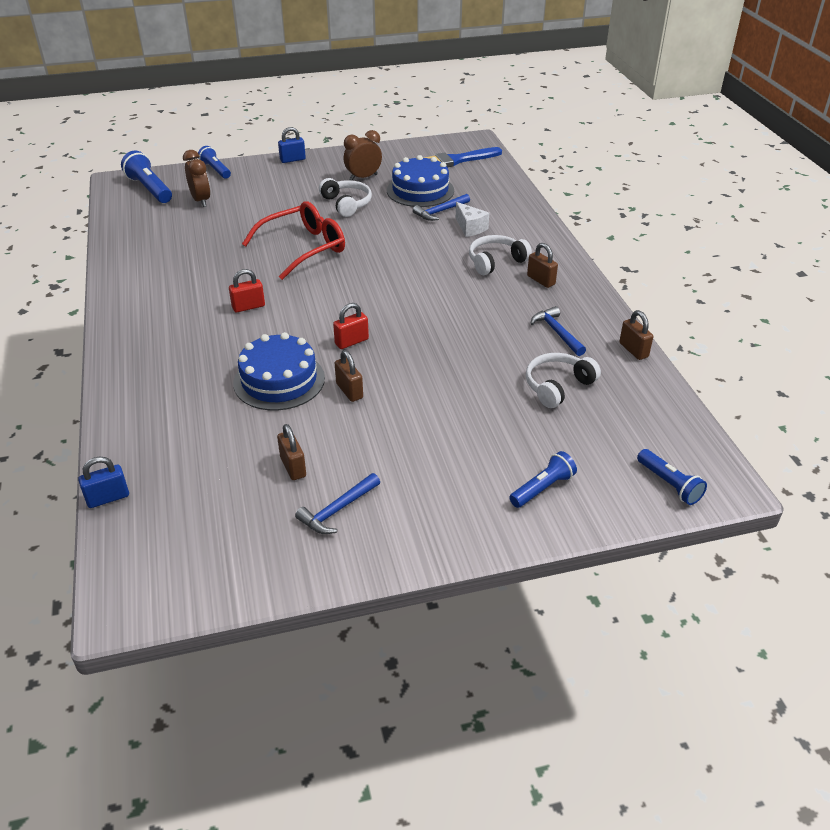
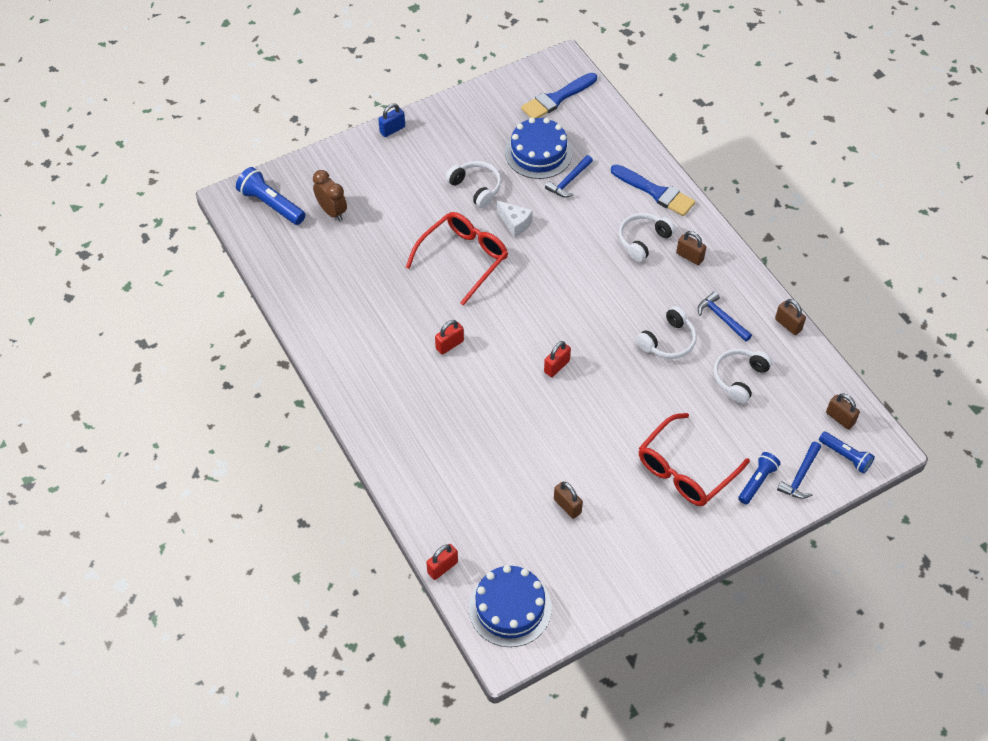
camera: 15 degrees left, 15 degrees up
blue padlock [78,457,129,508] -> red padlock [426,544,458,580]
blue flashlight [198,146,231,179] -> none
blue cake [233,332,325,411] -> blue cake moved to [469,565,552,647]
blue hammer [295,473,380,534] -> blue hammer moved to [777,442,821,499]
brown padlock [335,350,363,402] -> brown padlock moved to [826,393,860,429]
brown clock [344,130,382,181] -> none
white cheese [456,202,489,237] -> white cheese moved to [497,201,533,237]
none -> blue brush [611,164,695,216]
none -> white headphones [636,306,697,359]
none -> red glasses [639,413,750,506]

